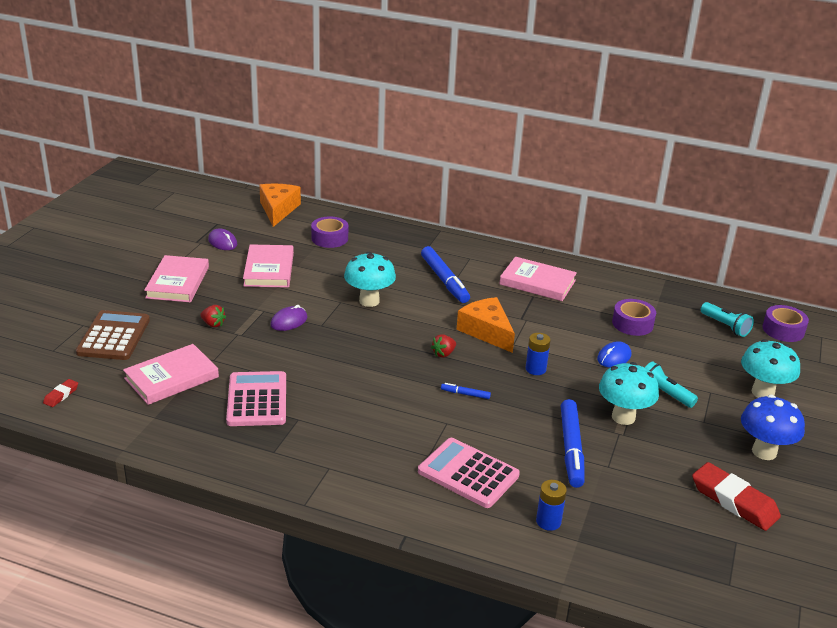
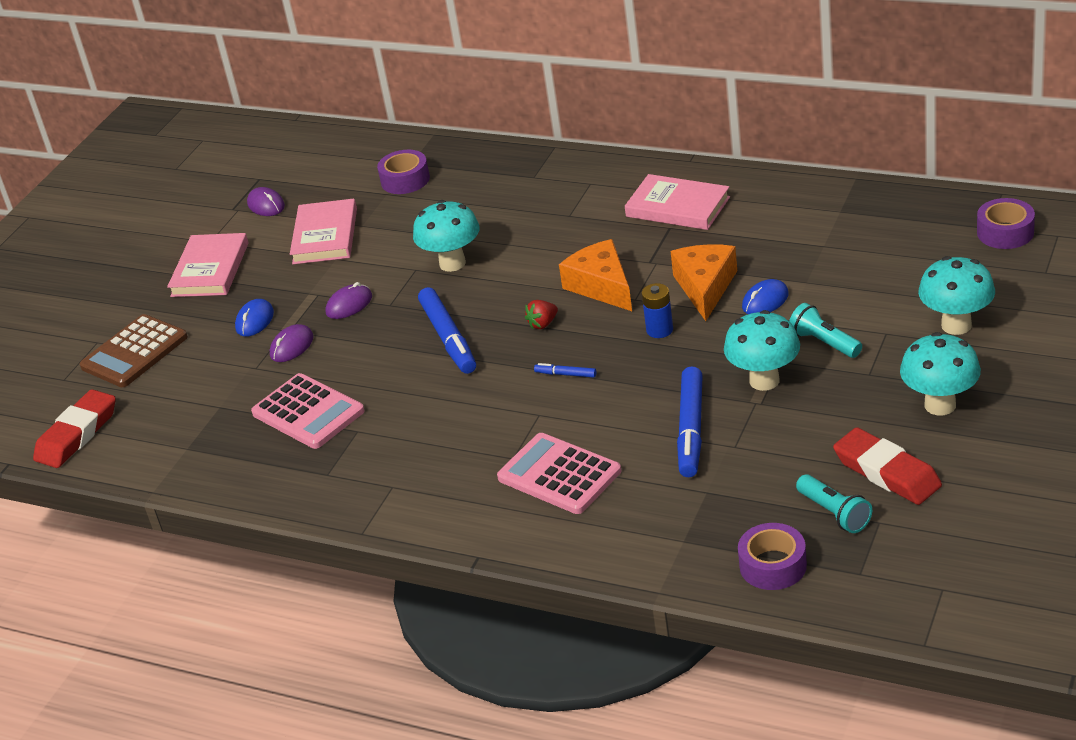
camera: 10 degrees right, 5 degrees up
red eraser [43,379,78,407] -> red eraser [33,389,116,468], size x2.14
brown calculator [76,310,150,360] -> brown calculator turned 150 degrees counterclockwise [80,314,188,387]
pink book [123,344,219,405] -> none
red strawberry [201,305,226,327] -> blue mouse [235,299,274,337]
pink calculator [226,371,286,426] -> pink calculator turned 135 degrees clockwise [251,373,365,449]
orange cheese [259,184,301,227] -> orange cheese moved to [670,244,737,321]
blue marker [421,246,470,303] -> blue marker moved to [418,287,476,374]
blue battery [536,480,567,531] -> none
purple tape [612,299,656,336] -> purple tape moved to [738,523,807,590]
turquoise flashlight [701,302,754,337] -> turquoise flashlight moved to [796,475,872,533]
blue mushroom [741,395,805,460] -> turquoise mushroom [900,332,981,415]
none -> purple mouse [270,324,313,362]

